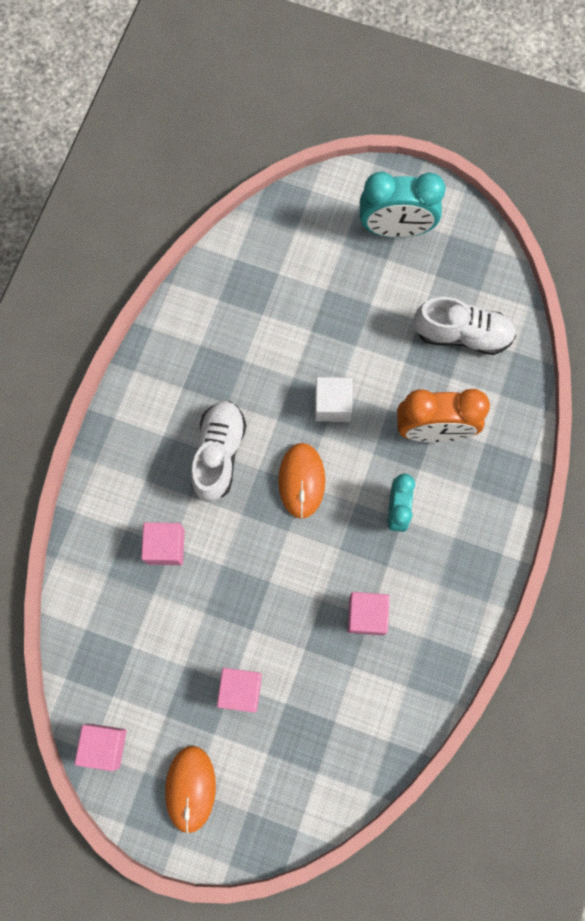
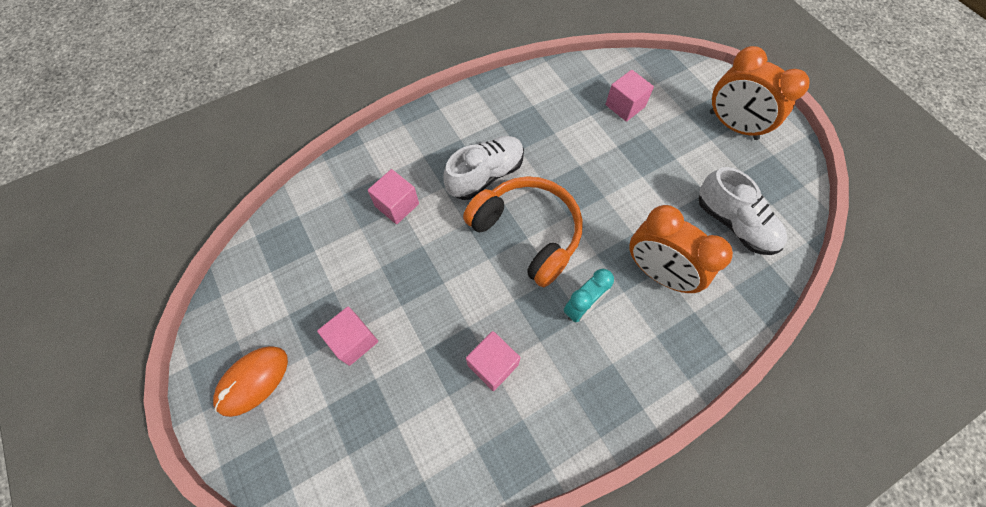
camera: 40 degrees right, 10 degrees down
pink cube [74,724,127,771] -> pink cube moved to [605,70,654,122]
orange mouse [278,443,325,519] -> orange headphones [463,176,583,287]
white cube [315,377,353,422] -> none
turquoise clock [360,172,446,238] -> orange clock [710,46,810,140]

